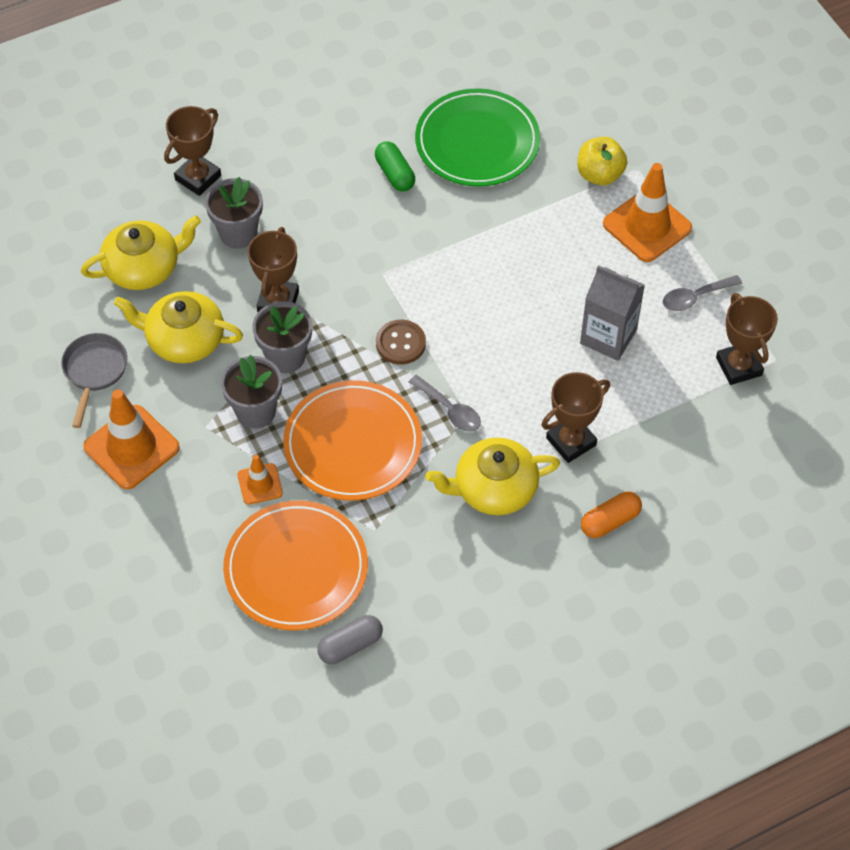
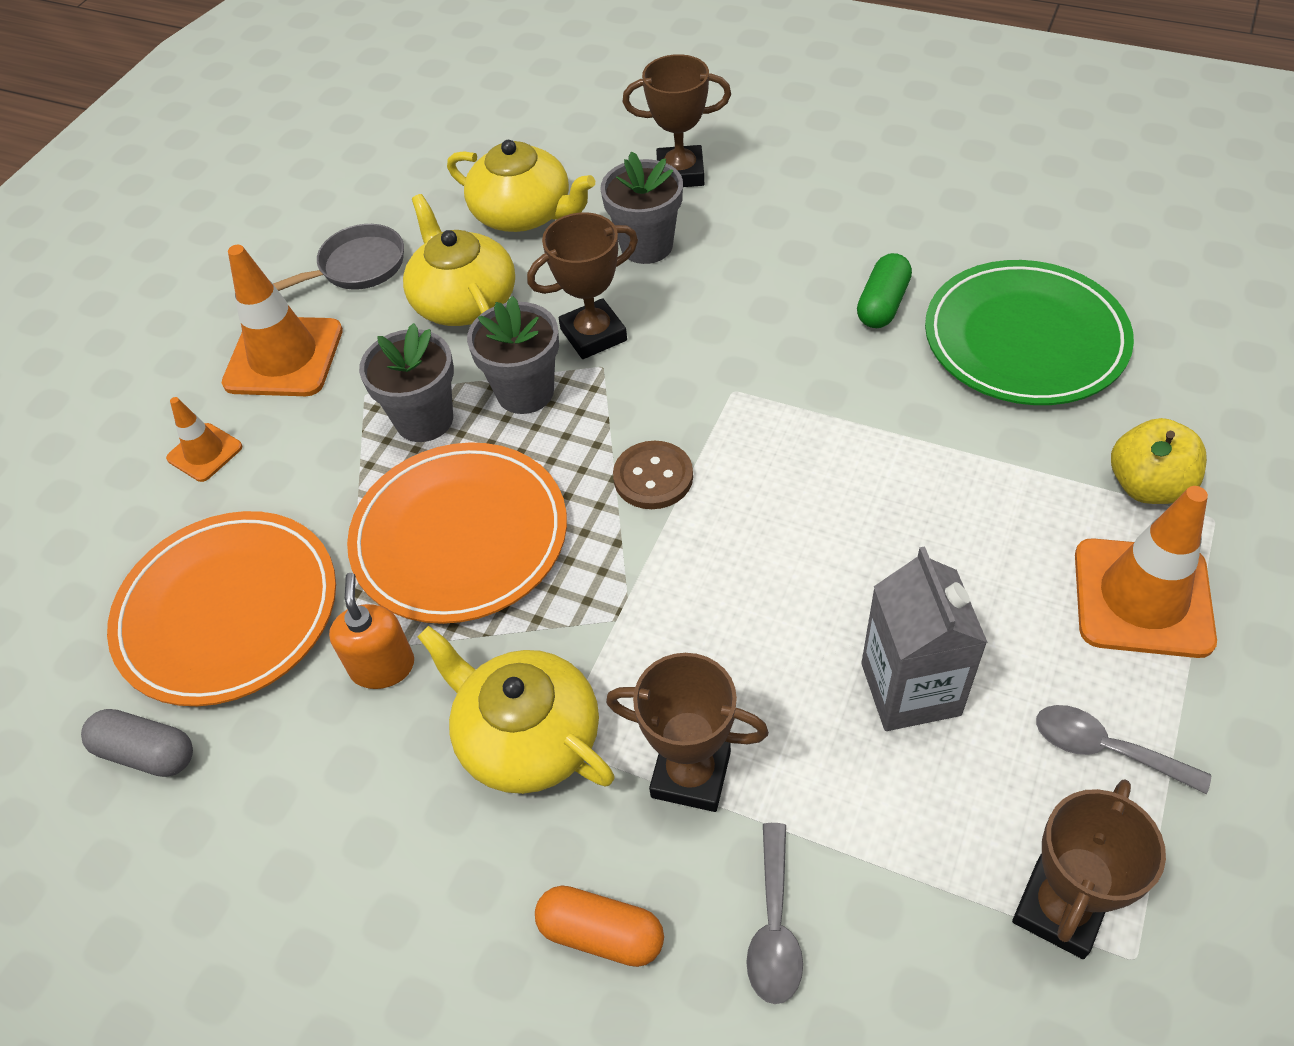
camera: 55 degrees right, 5 degrees down
orange traffic cone [237,455,283,505] -> orange traffic cone moved to [166,397,242,482]
grey spoon [409,375,481,432] -> grey spoon moved to [746,823,803,1004]
none -> orange soap dispenser [329,573,414,689]

